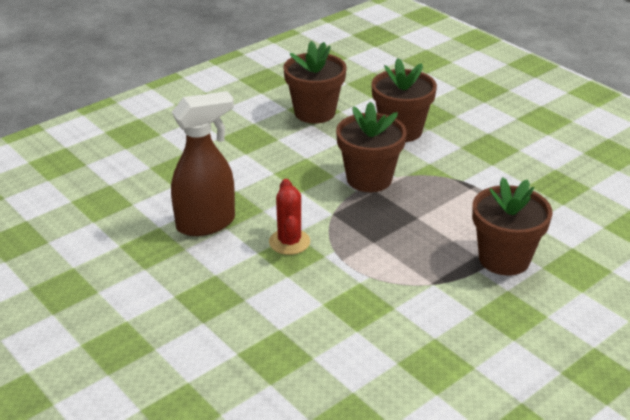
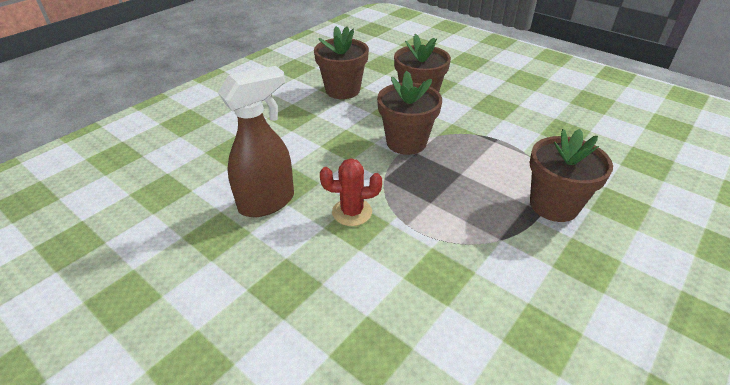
camera: 10 degrees left, 5 degrees up
red cactus [269,179,310,255] -> red cactus turned 75 degrees counterclockwise [320,158,382,226]

